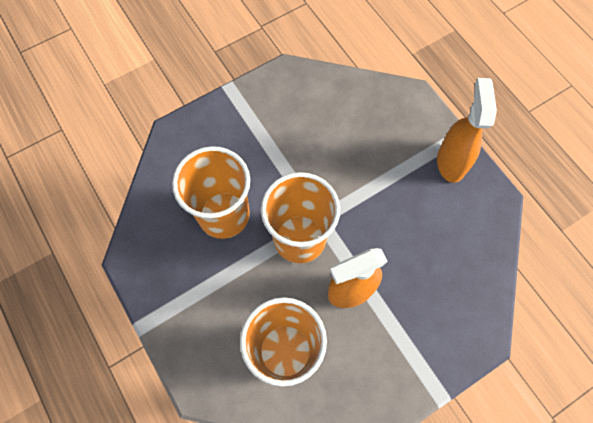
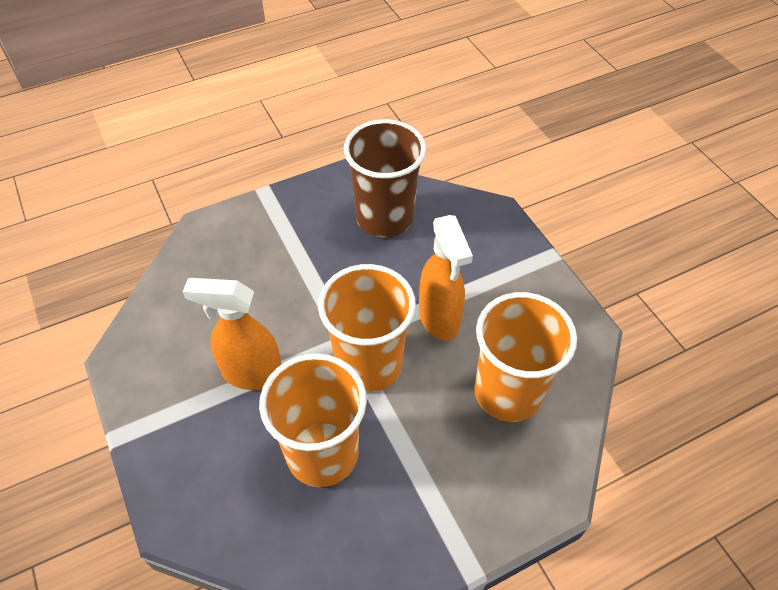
camera: 85 degrees left, 15 degrees down
orange spray bottle [437,78,497,183] -> orange spray bottle moved to [183,278,281,390]
none -> brown cup [344,119,426,237]

